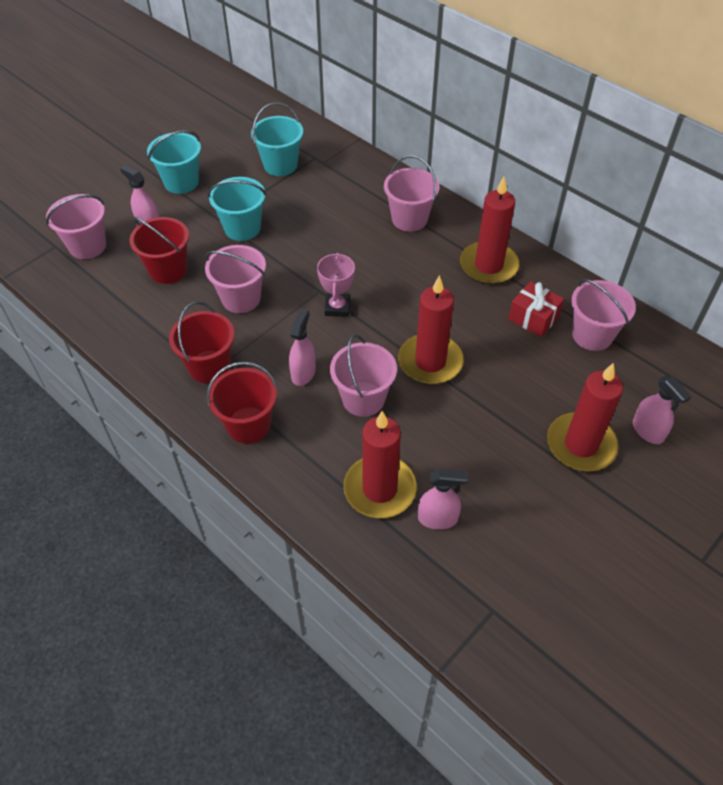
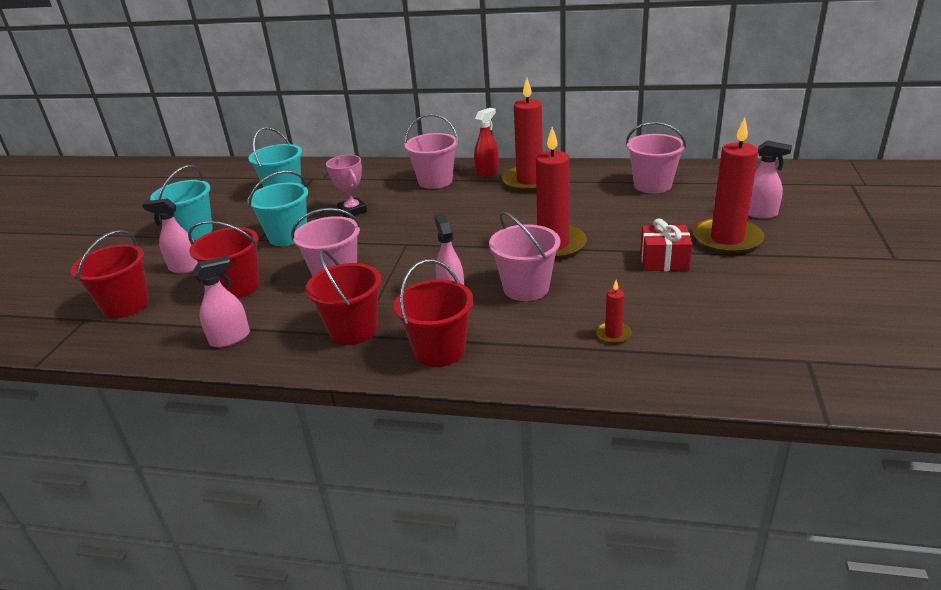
camera: 30 degrees left, 20 degrees down
pink bucket [46,194,106,259] -> red bucket [71,230,149,318]
pink trophy [317,253,355,317] -> pink trophy moved to [326,155,367,218]
red candle [343,411,417,518] -> red candle [596,280,632,344], size x0.43
pink spray bottle [418,469,468,530] -> pink spray bottle moved to [193,256,250,348]
red gift [508,281,564,337] -> red gift moved to [640,218,692,271]
none -> red spray bottle [474,108,499,177]

